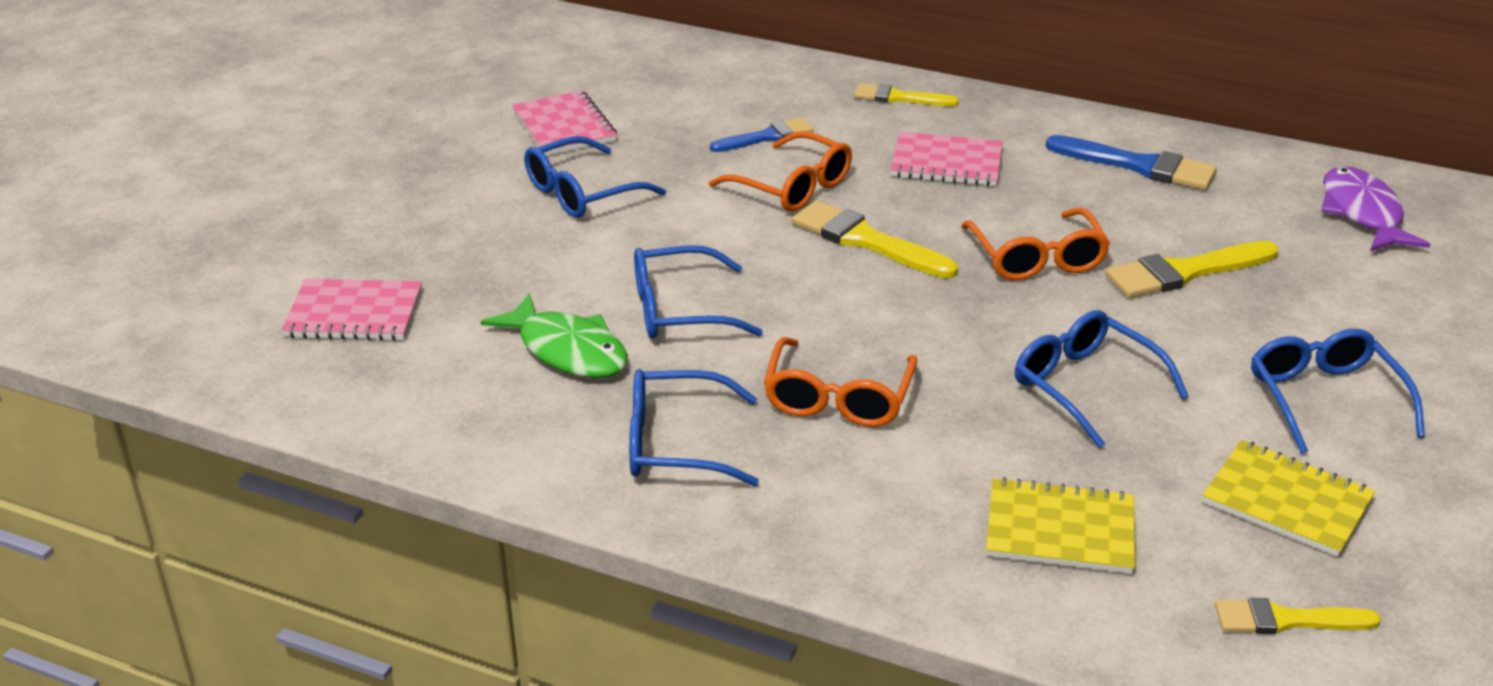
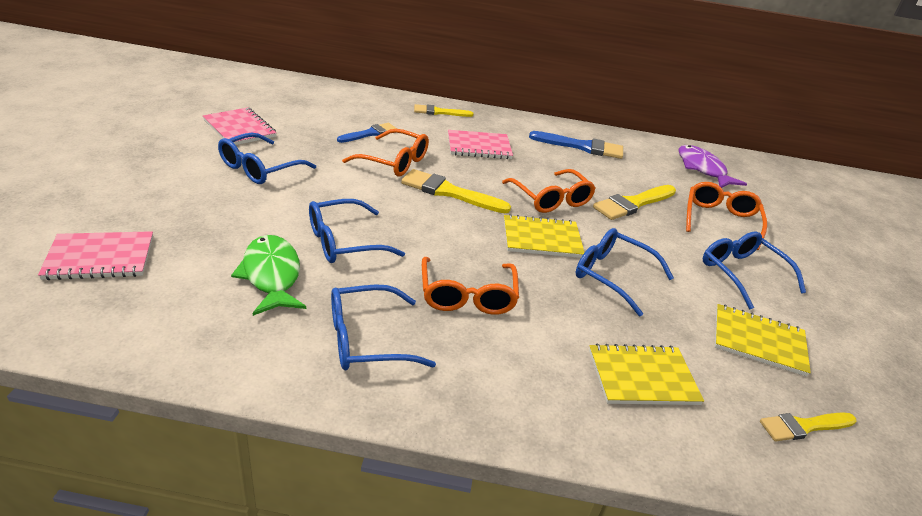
camera: 20 degrees left, 0 degrees up
green fish [481,293,628,378] -> green fish turned 135 degrees counterclockwise [231,235,306,316]
none -> yellow notebook [504,214,585,258]
none -> orange glasses [686,182,767,250]

